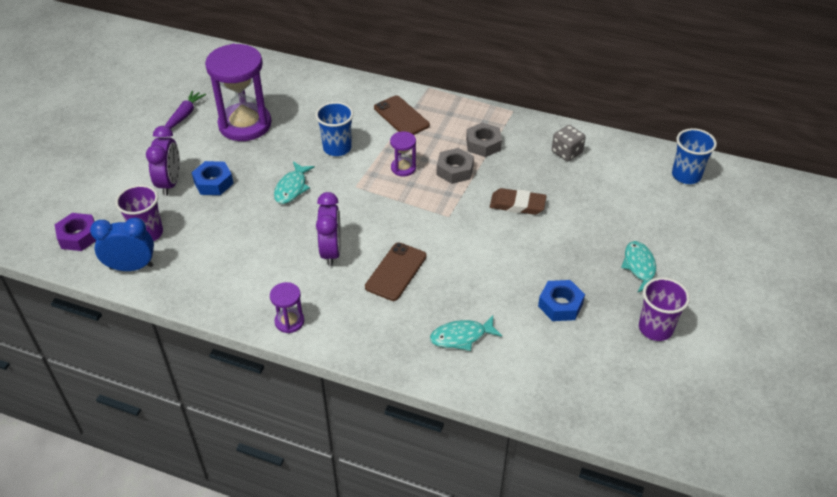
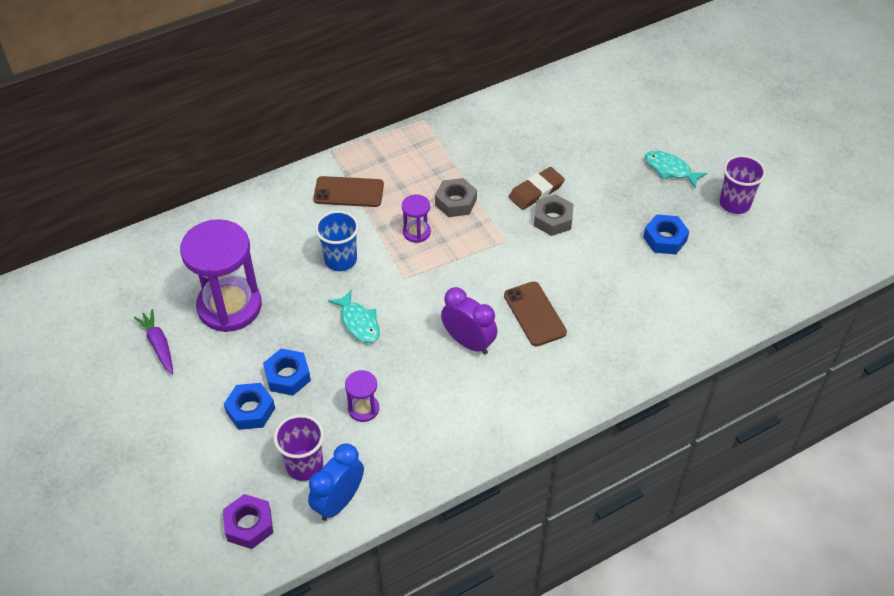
camera: 50 degrees left, 5 degrees up
purple clock [146,126,180,196] -> blue nut [224,383,275,430]
purple hourglass [270,282,304,333] -> purple hourglass moved to [345,370,379,422]
turquoise fish [430,316,502,351] -> none
grey nut [466,122,502,157] -> grey nut moved to [534,194,574,236]
grey dice [552,125,586,161] -> none
blue cup [672,128,717,184] -> none

